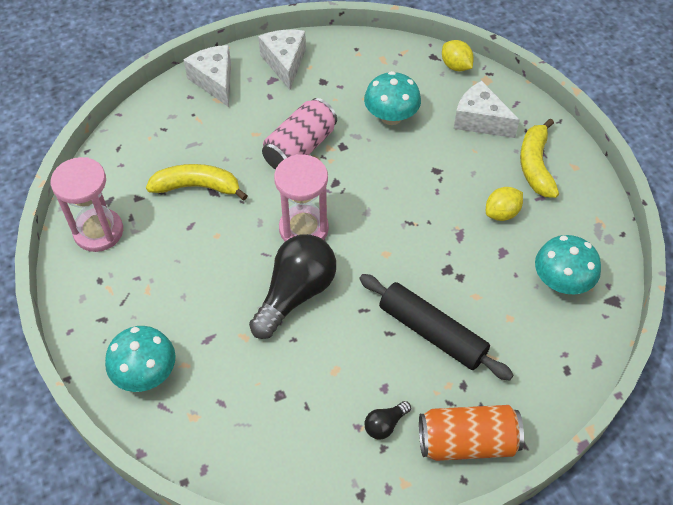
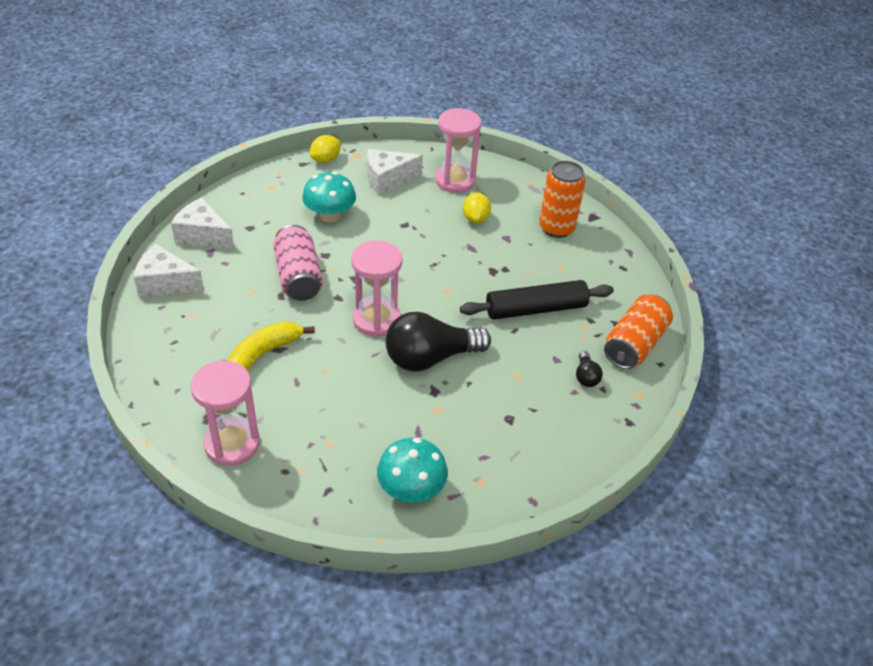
camera: 55 degrees left, 10 degrees down
black light bulb [249,234,336,339] -> black light bulb turned 90 degrees counterclockwise [385,312,491,371]
yellow lemon [442,40,474,71] -> yellow lemon turned 45 degrees counterclockwise [310,135,341,163]
yellow banana [520,118,559,198] -> pink hourglass [435,108,482,193]
turquoise mushroom [535,235,601,294] -> orange can [539,161,586,238]

